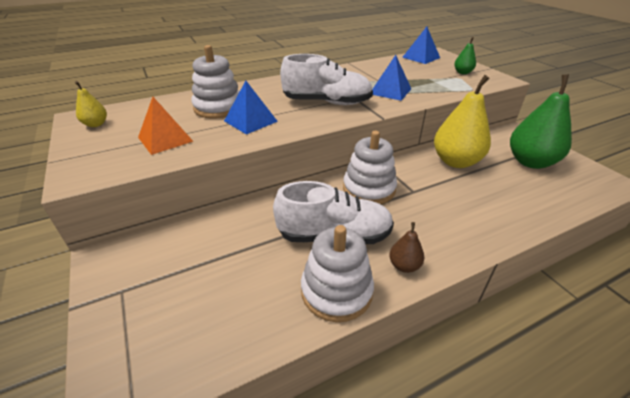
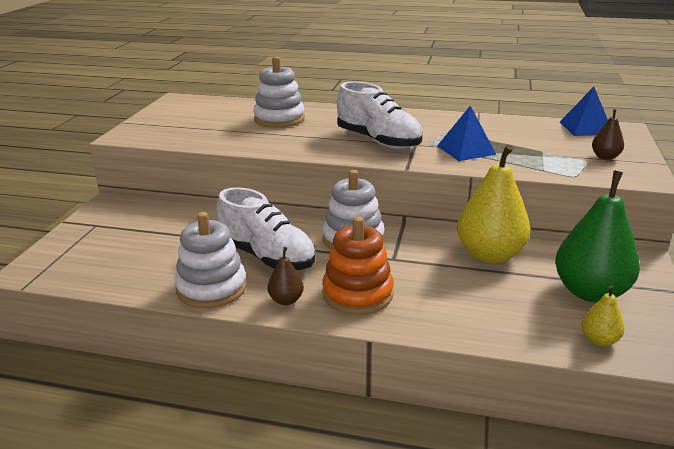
camera: 40 degrees right, 10 degrees down
yellow pear [75,81,107,127] -> yellow pear moved to [581,285,624,346]
orange pyramid [138,97,194,155] -> none
blue pyramid [224,81,278,134] -> none
green pear [454,37,476,74] -> brown pear [592,109,624,160]
none -> orange stacking toy [322,216,394,315]

